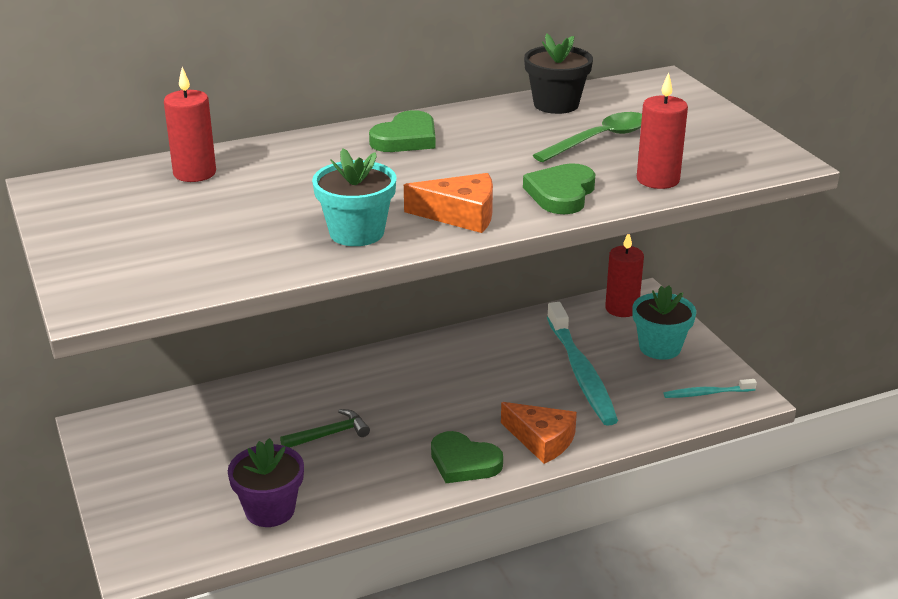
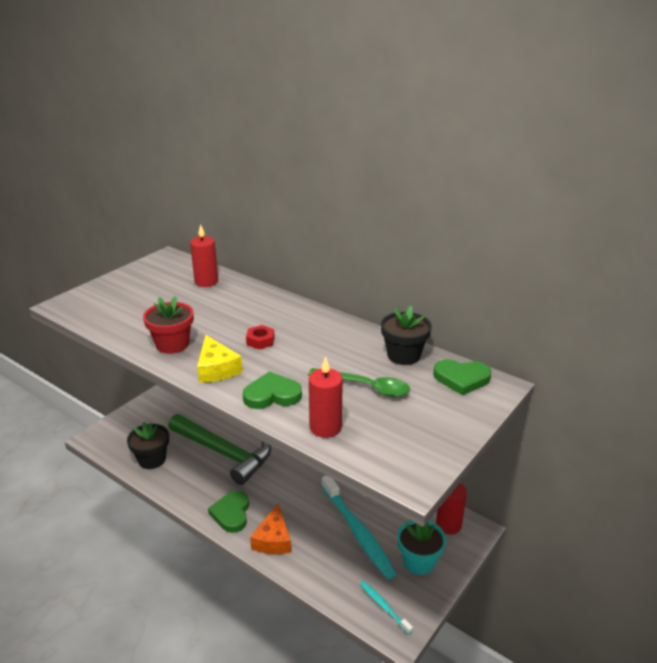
camera: 60 degrees right, 0 degrees up
purple flower pot [228,438,304,527] -> black flower pot [127,422,169,469]
green hammer [280,409,370,448] -> green hammer [168,414,271,485], size x2.33
turquoise flower pot [312,148,397,246] -> red flower pot [143,296,194,354]
green heart [369,110,435,152] -> green heart moved to [433,359,491,395]
orange cheese [404,173,493,233] -> yellow cheese [197,335,243,383]
turquoise toothbrush [547,302,618,426] -> turquoise toothbrush turned 75 degrees counterclockwise [322,475,396,579]
none -> red nut [246,325,275,349]

